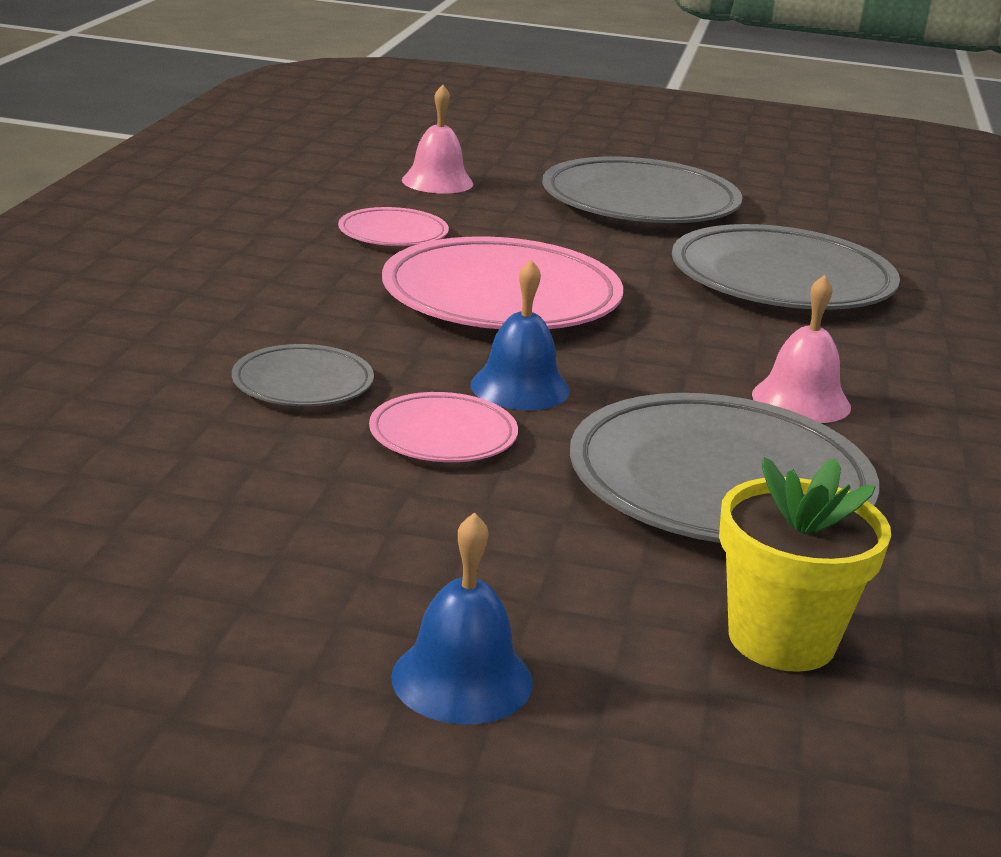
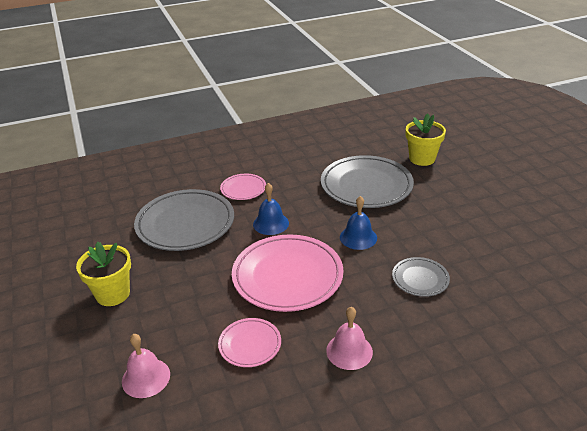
camera: 120 degrees left, 10 degrees up
pink plate [369,392,518,462] -> pink plate moved to [220,174,266,200]
blue bell [391,512,533,725] -> blue bell moved to [253,183,289,235]
grey plate [542,156,742,223] -> yellow flower pot [76,242,131,306]
pink bell [752,275,851,423] -> pink bell moved to [326,307,373,370]

